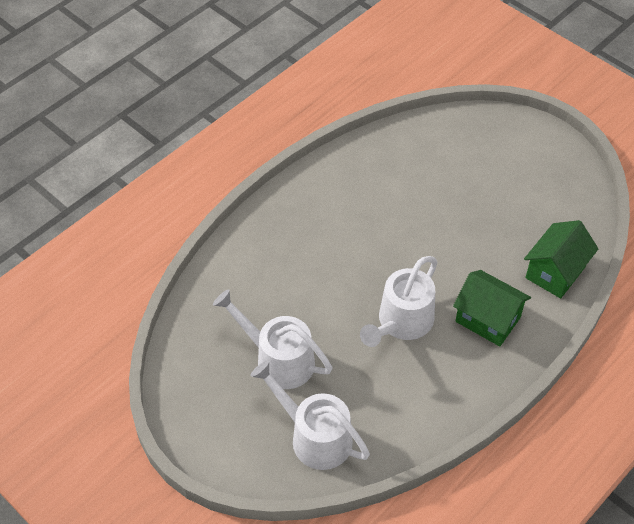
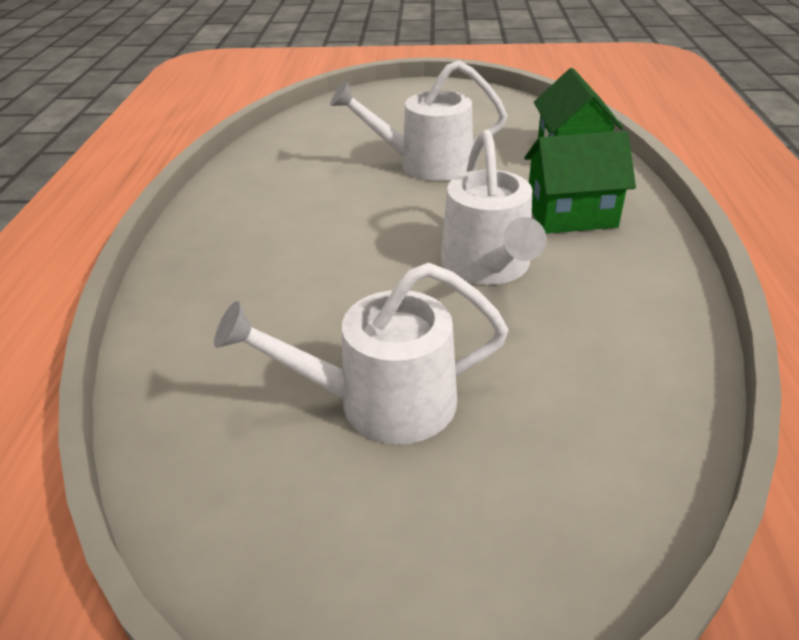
camera: 40 degrees left, 15 degrees down
white watering can [251,360,370,470] -> white watering can moved to [330,60,507,181]

